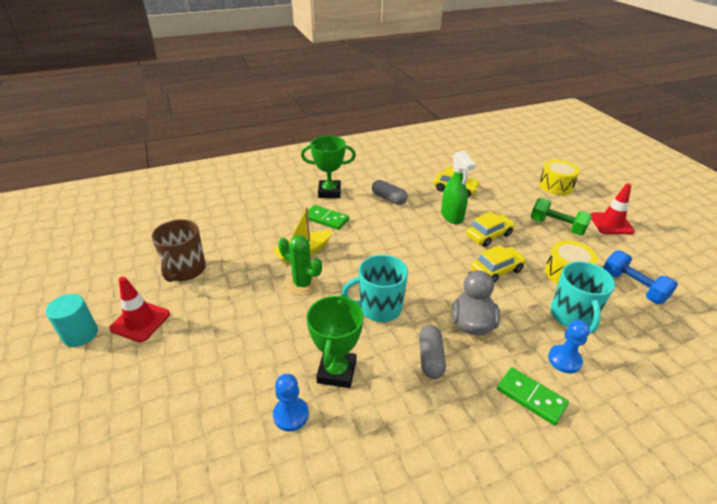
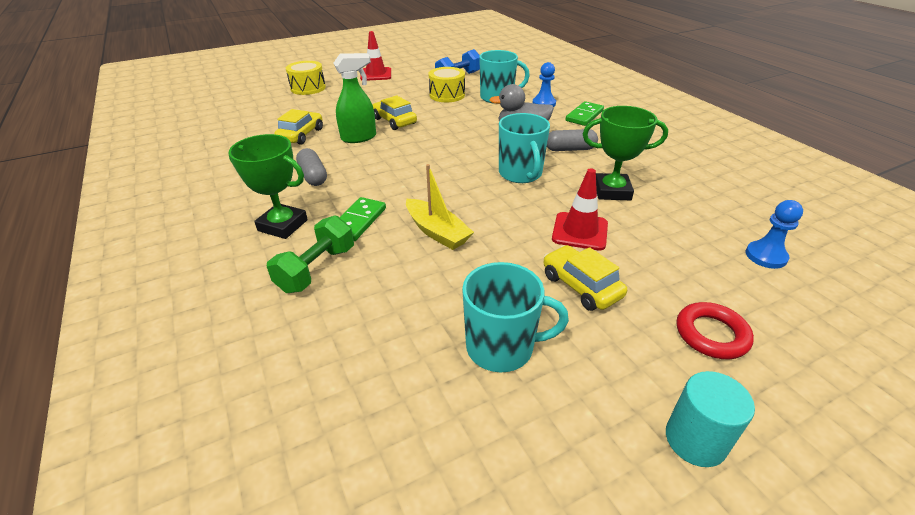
camera: 95 degrees left, 0 degrees up
red traffic cone [109,276,170,342] -> red traffic cone moved to [552,168,608,251]
brown mug [152,219,206,282] -> turquoise mug [462,262,569,372]
blue pawn [273,374,309,432] -> blue pawn moved to [746,200,803,269]
green cactus [278,235,322,295] -> none
green trophy [301,136,356,198] -> green trophy turned 60 degrees counterclockwise [228,134,308,239]
grey capsule [372,180,408,205] -> grey capsule turned 60 degrees counterclockwise [296,148,327,186]
yellow car [471,245,526,283] -> yellow car moved to [543,245,627,311]
green dumbbell [531,198,592,236] -> green dumbbell moved to [267,215,354,293]
none -> red ring [677,302,754,359]

